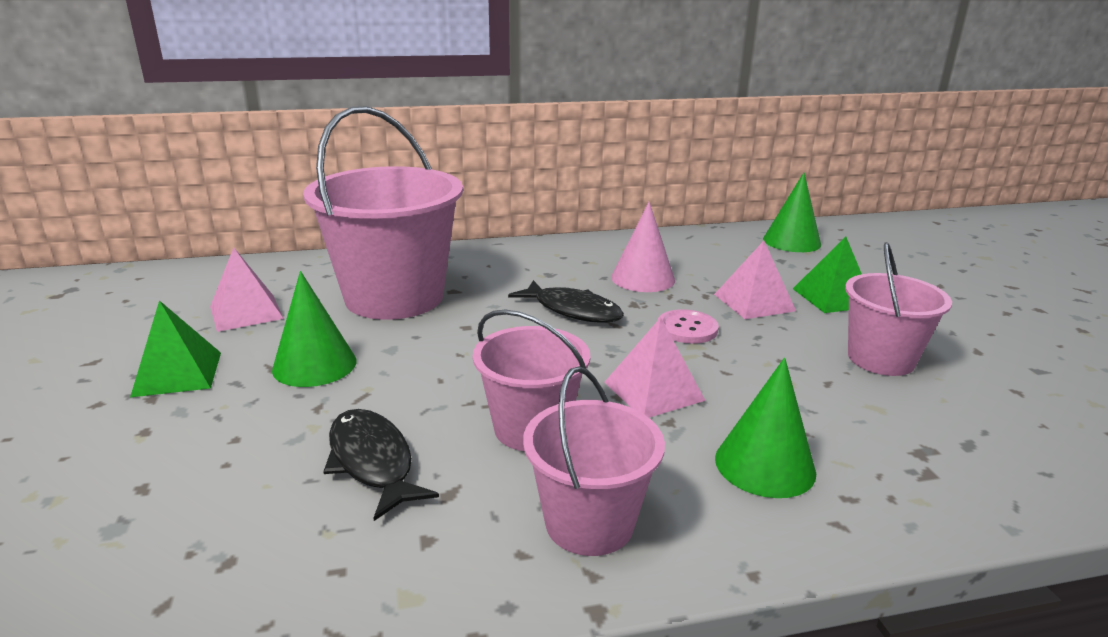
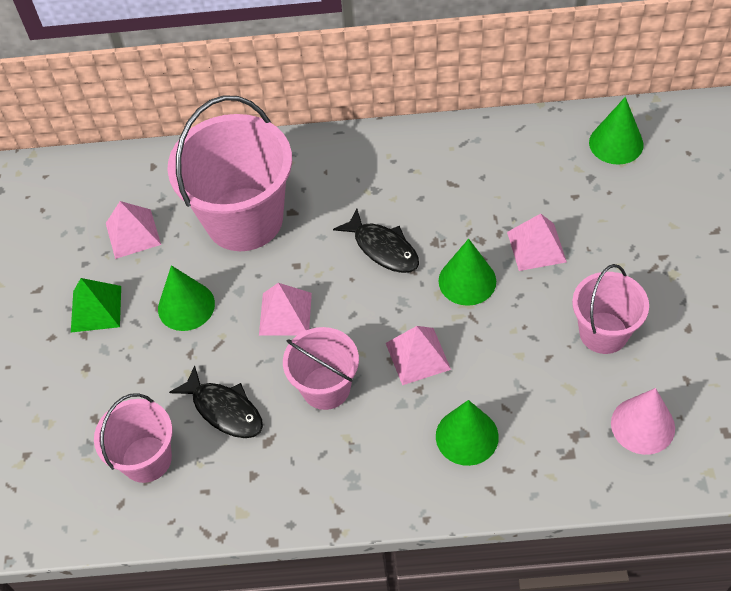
camera: 15 degrees right, 30 degrees up
black fish [323,409,439,521] -> black fish turned 150 degrees clockwise [169,365,263,438]
pink bucket [523,366,665,556] -> pink bucket moved to [94,393,173,483]
pink cone [611,202,675,292] -> pink cone moved to [611,388,675,455]
pink button [658,309,719,344] -> green cone [439,239,496,306]
green pyramid [793,237,862,313] -> none
none -> pink pyramid [259,283,312,336]

